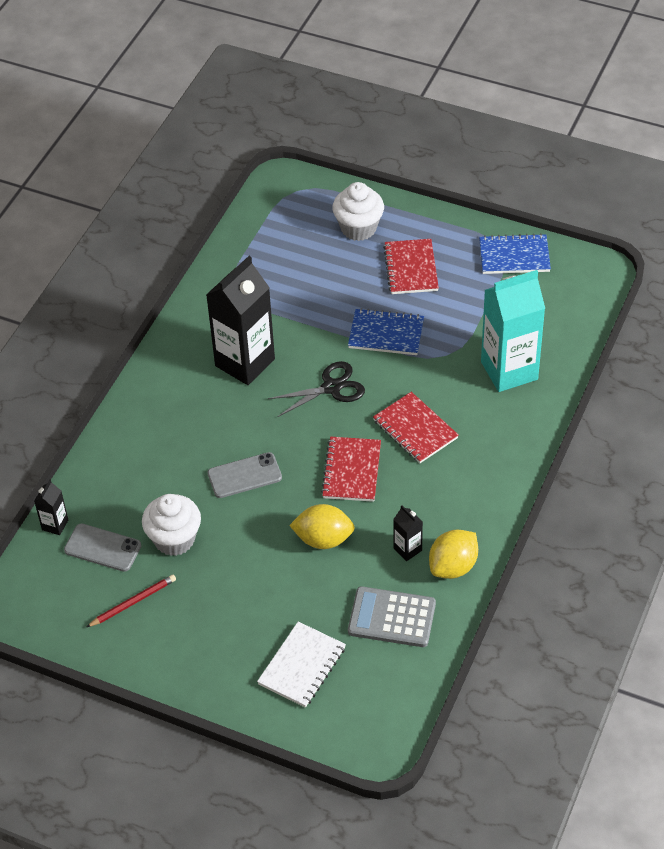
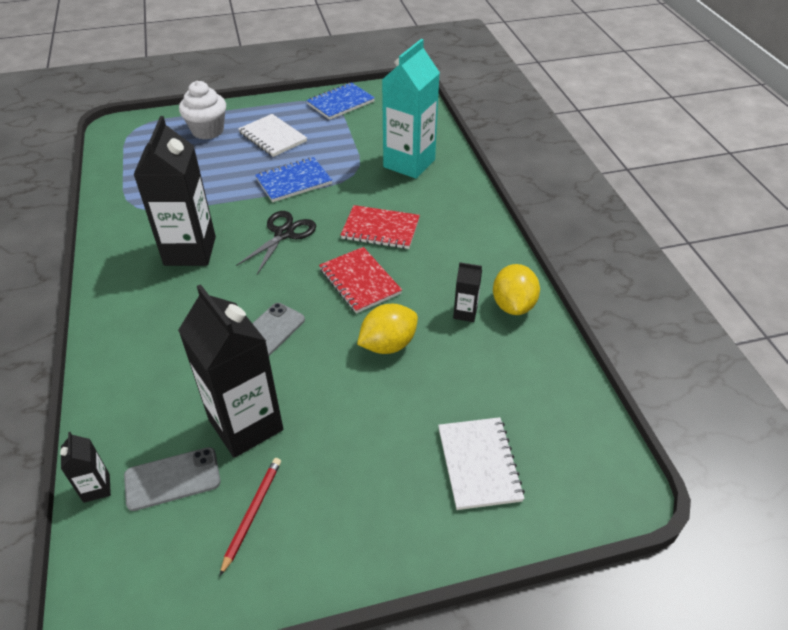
camera: 40 degrees left, 5 degrees down
white cupcake [142,494,201,556] -> black carton [178,284,283,458]
grey calculator [348,586,436,647] -> none
red notebook [383,239,439,294] -> white notebook [238,114,307,157]

